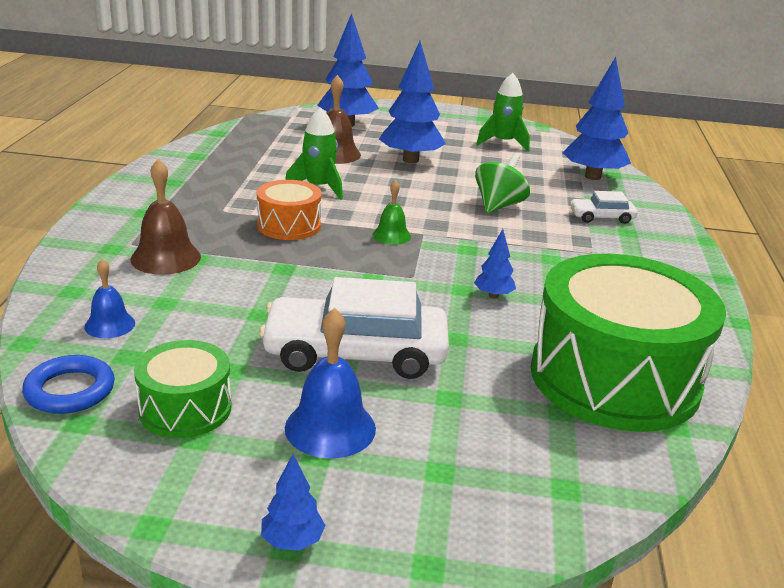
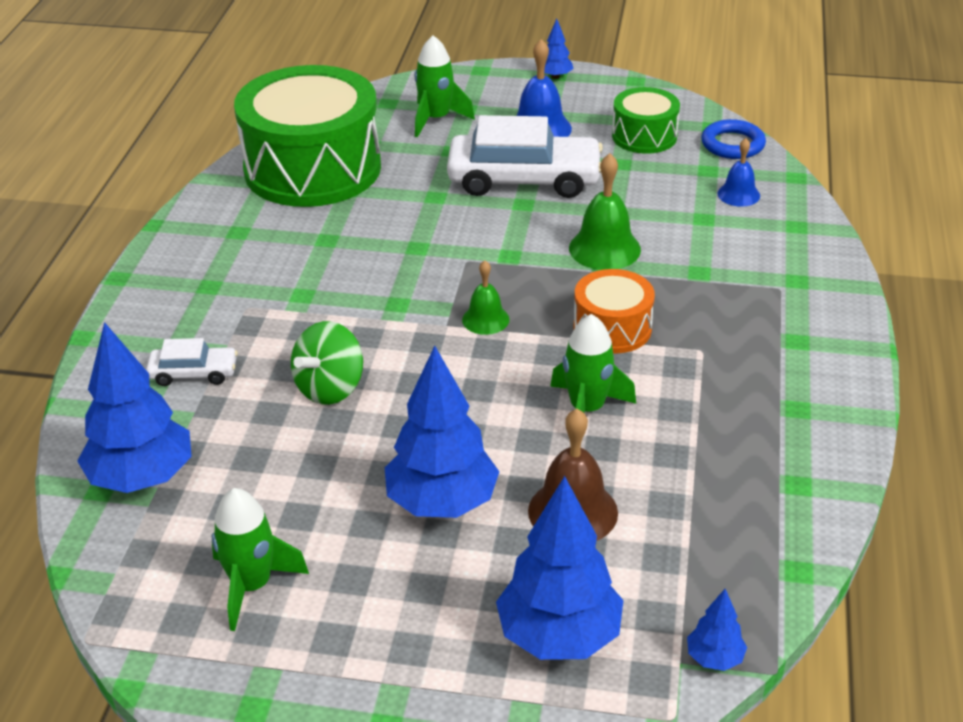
camera: 175 degrees left, 10 degrees up
brown bell [131,159,201,275] -> none
blue tree [474,229,516,298] -> blue tree moved to [687,589,747,671]
none -> green rocket [414,35,475,137]
none -> green bell [569,153,641,270]

